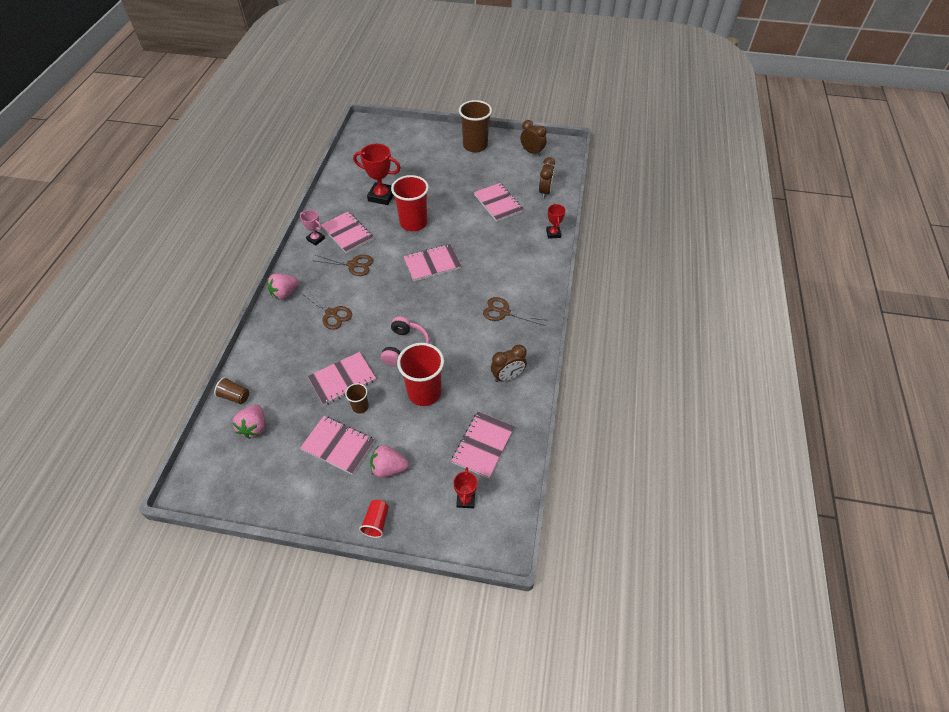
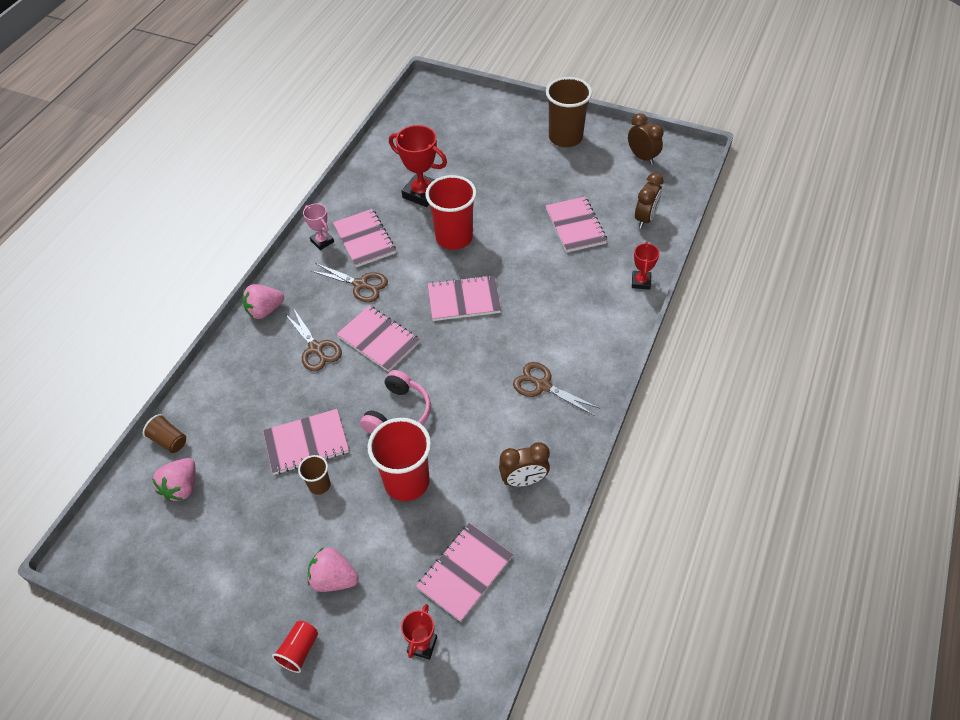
camera: 15 degrees right, 0 degrees up
pink notebook [300,416,375,475] -> pink notebook moved to [337,306,420,372]

